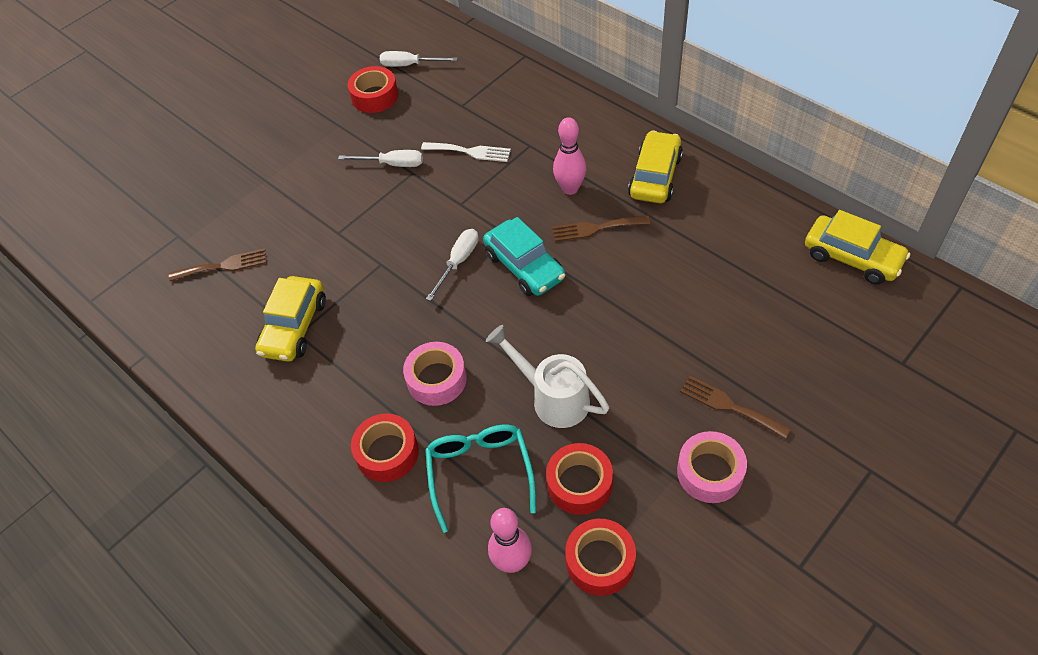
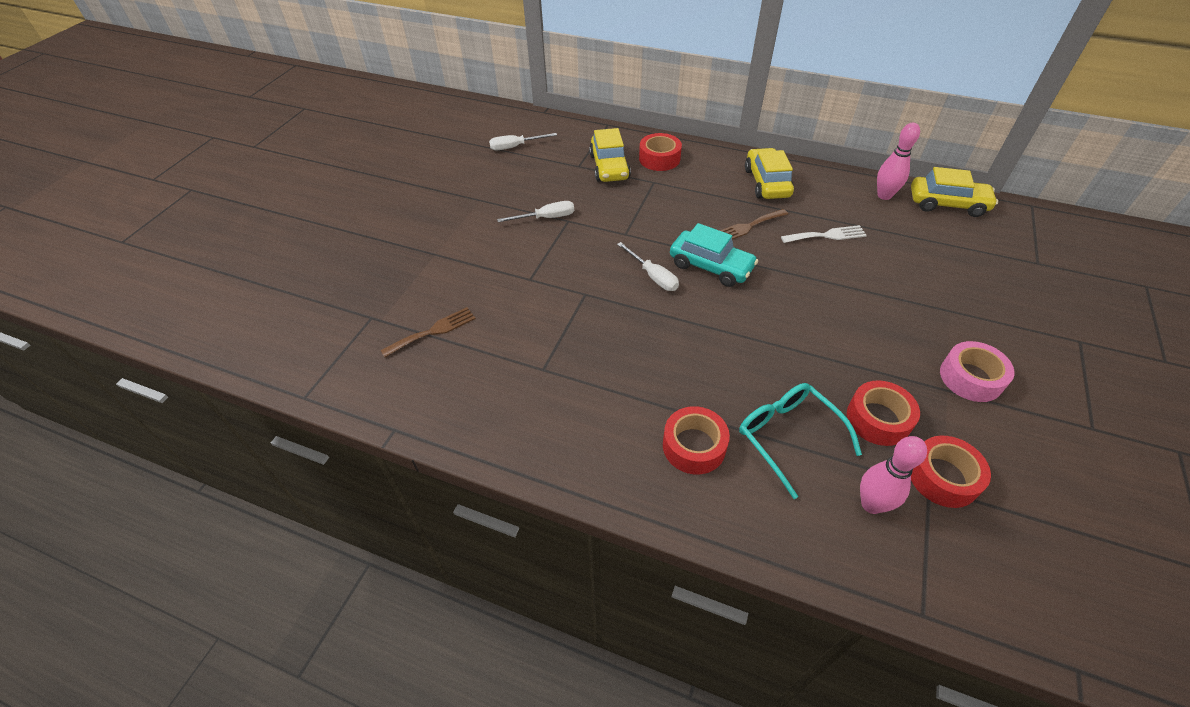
camera: 25 degrees left, 5 degrees down
yellow car [255,276,326,362] -> yellow car moved to [589,128,631,182]
red tape [348,66,398,113] -> red tape moved to [639,133,682,171]
pink tape [403,342,467,406] -> none
white fork [421,142,511,162] -> white fork moved to [781,225,867,243]
white screwdriver [426,229,478,301] -> white screwdriver turned 135 degrees clockwise [617,242,679,291]
white watering can [486,325,609,428] -> none
pink bowling pin [553,117,586,195] -> pink bowling pin moved to [877,123,920,200]
brown fork [680,376,791,439] -> none

